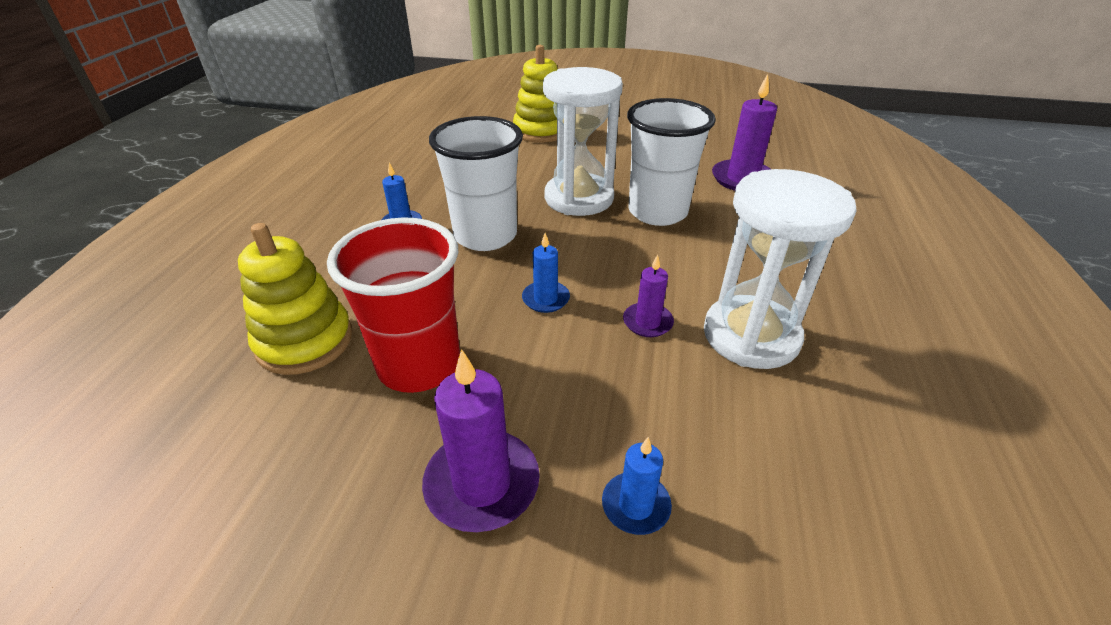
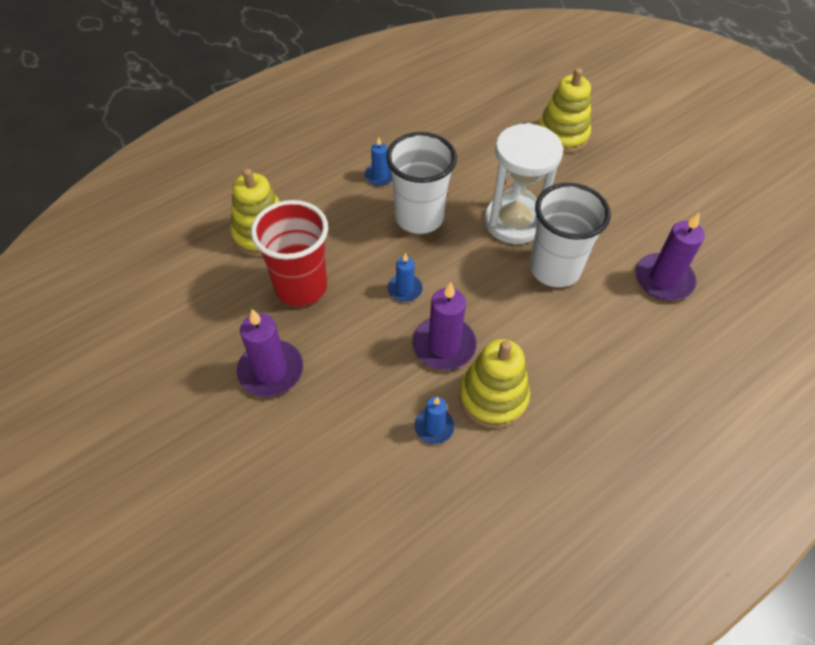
camera: 40 degrees right, 15 degrees up
blue candle [602,437,672,535] -> blue candle moved to [415,397,454,444]
purple candle [623,255,674,337] -> purple candle [412,282,477,370], size x1.73
white hourglass [704,169,857,369] -> yellow stacking toy [459,339,530,428]

